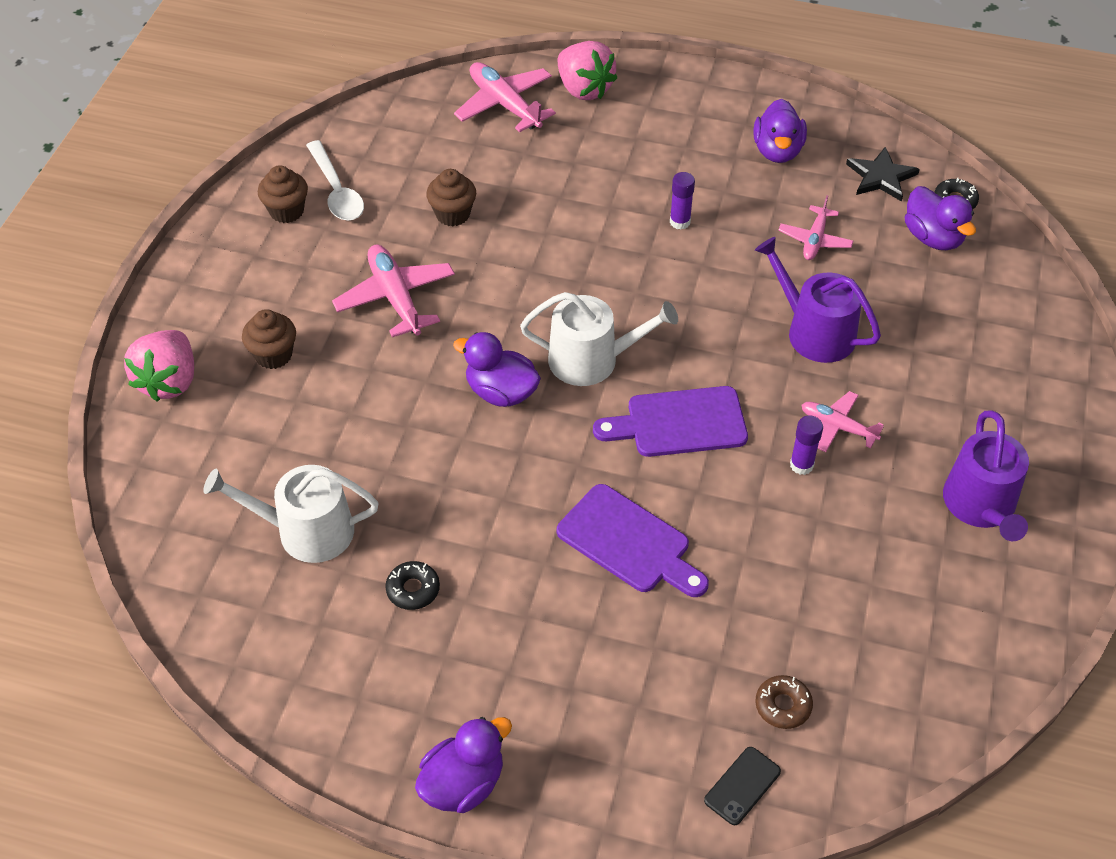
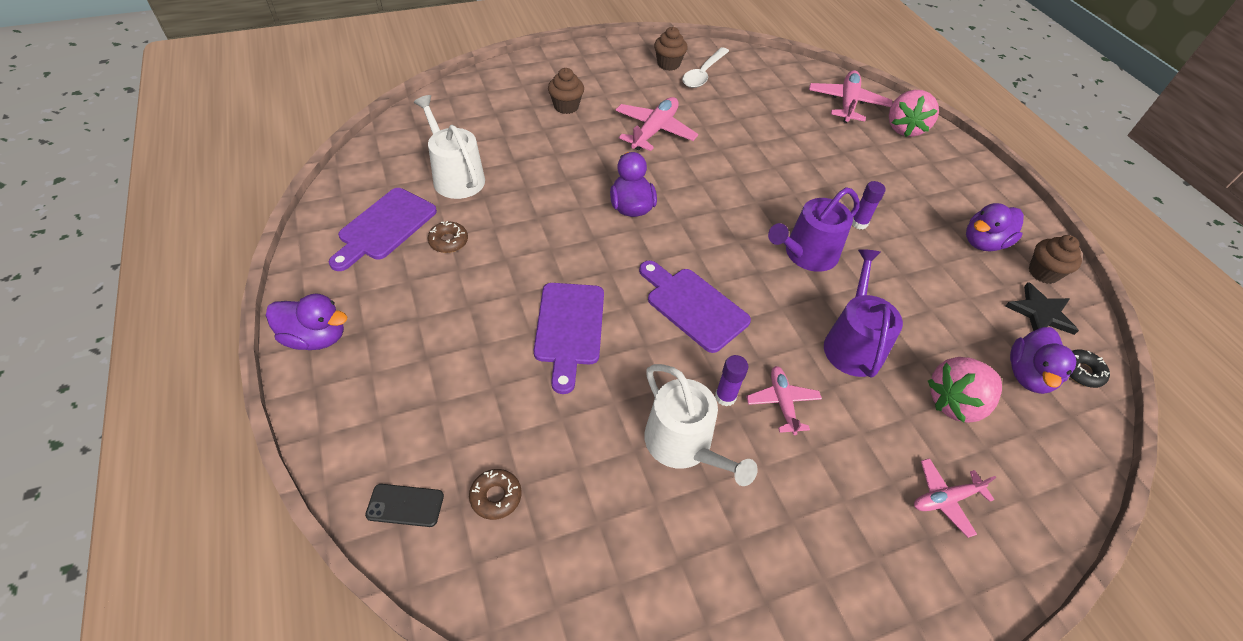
camera: 50 degrees right, 0 degrees up
pink strawberry [124,330,194,402] -> pink strawberry moved to [928,357,1002,423]
black donut [385,561,440,610] -> brown donut [428,221,468,253]
brown cupcake [426,169,476,226] -> brown cupcake moved to [1028,235,1082,284]
white watering can [520,292,678,386] -> white watering can moved to [644,364,758,486]
pink plane [779,195,853,260] -> pink plane moved to [914,458,996,538]
purple watering can [943,410,1029,541] -> purple watering can moved to [768,188,860,272]
none -> purple cutting board [329,188,437,271]

